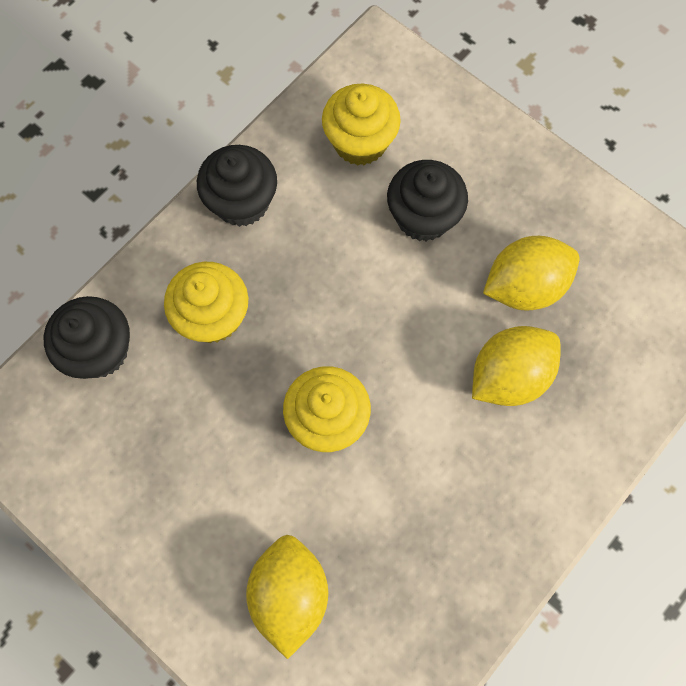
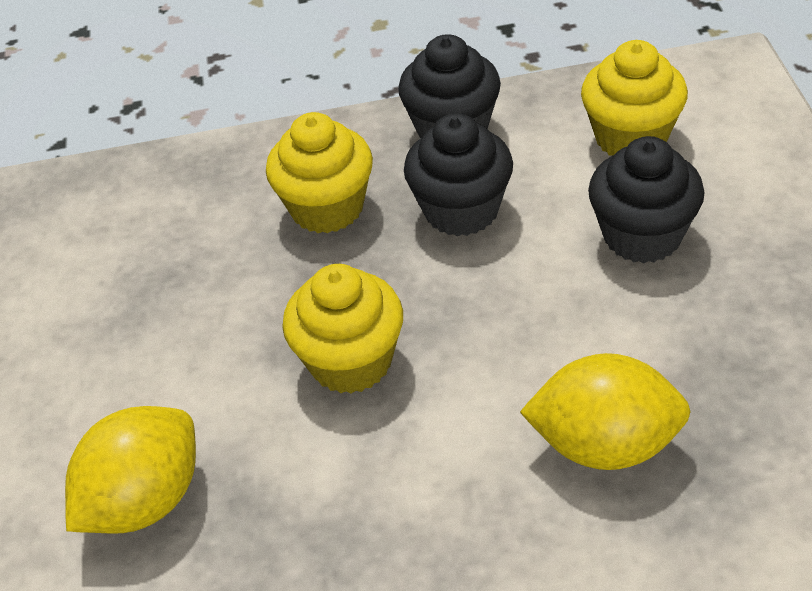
camera: 45 degrees right, 25 degrees down
black cupcake [44,296,130,379] -> black cupcake moved to [404,113,513,236]
yellow lemon [483,236,580,311] -> none

